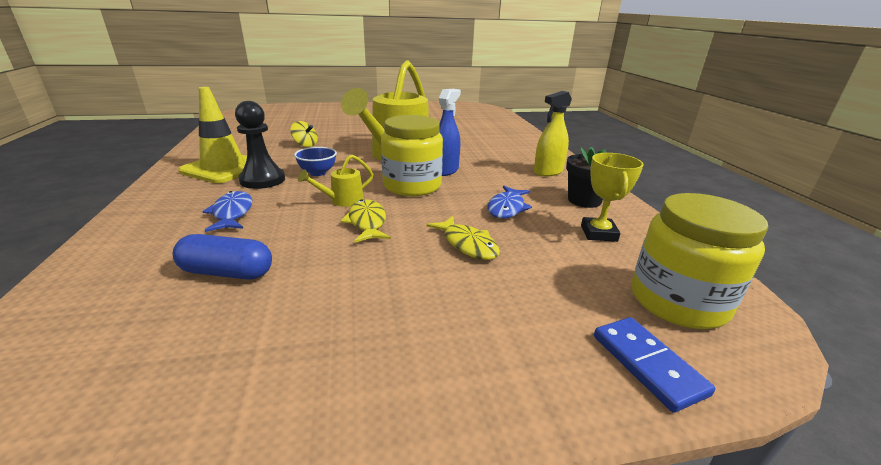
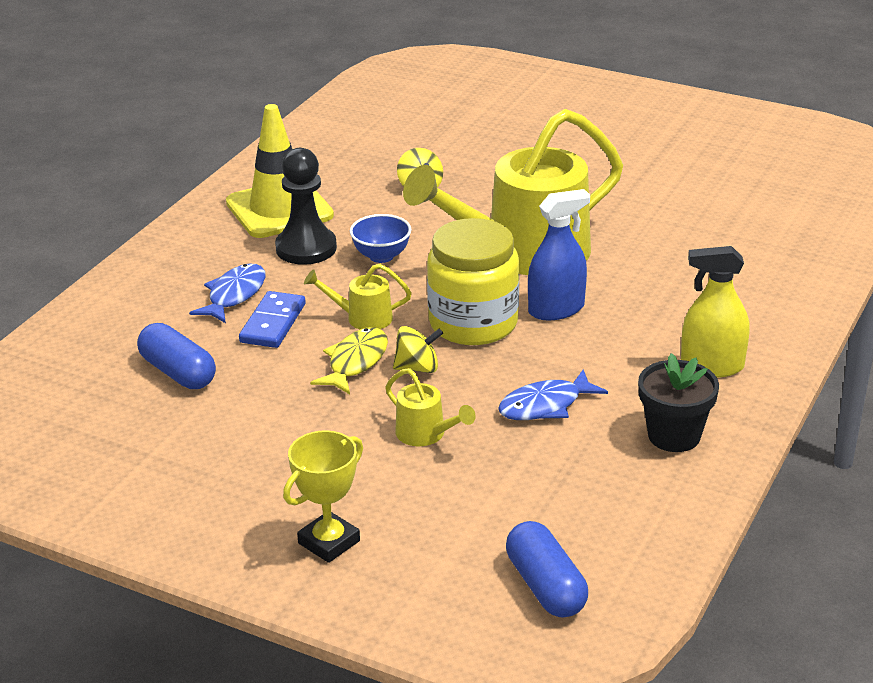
camera: 40 degrees right, 5 degrees up
yellow fish [426,216,500,260] -> yellow watering can [385,368,476,446]
yellow trophy [581,153,643,242] -> yellow trophy moved to [283,430,363,563]
blue domino [594,317,715,413] -> blue domino moved to [239,291,306,348]
yellow jar [631,193,768,329] -> blue capsule [506,521,588,618]
none -> yellow spinning top [393,326,443,373]

